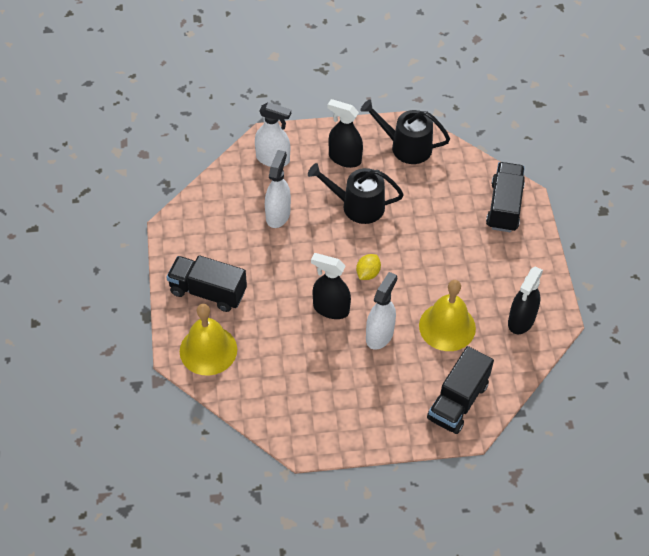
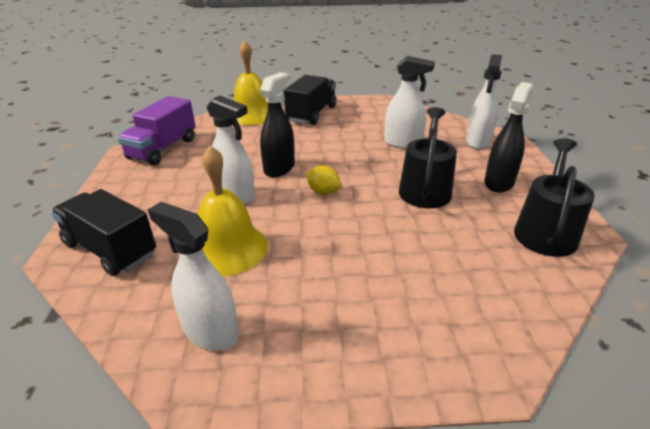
camera: 95 degrees right, 20 degrees down
black truck [486,162,525,232] -> none
black spray bottle [508,266,543,334] -> white spray bottle [148,202,239,351]
none -> purple truck [118,96,196,165]

